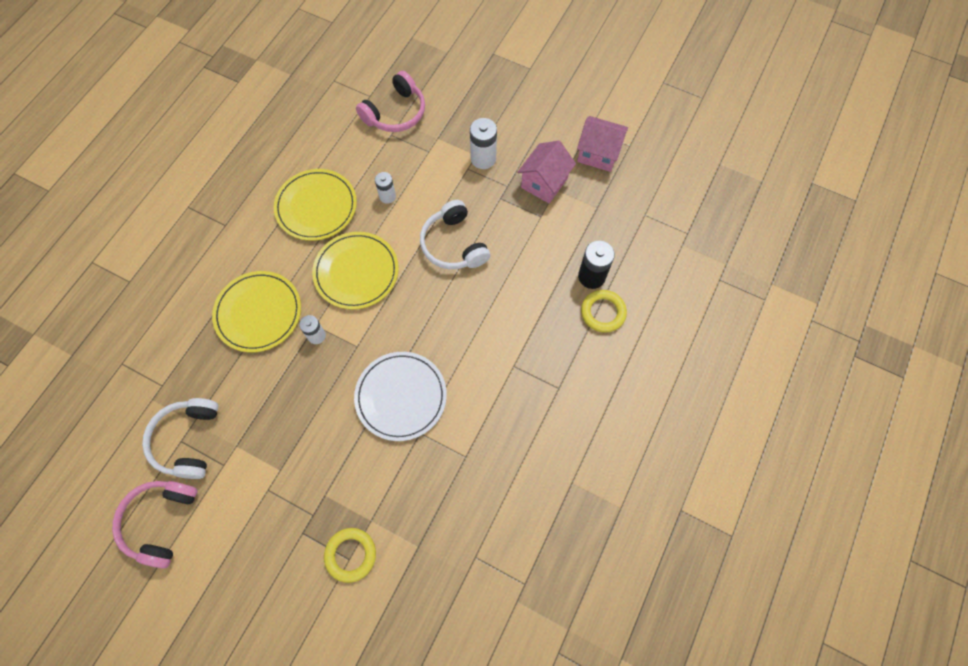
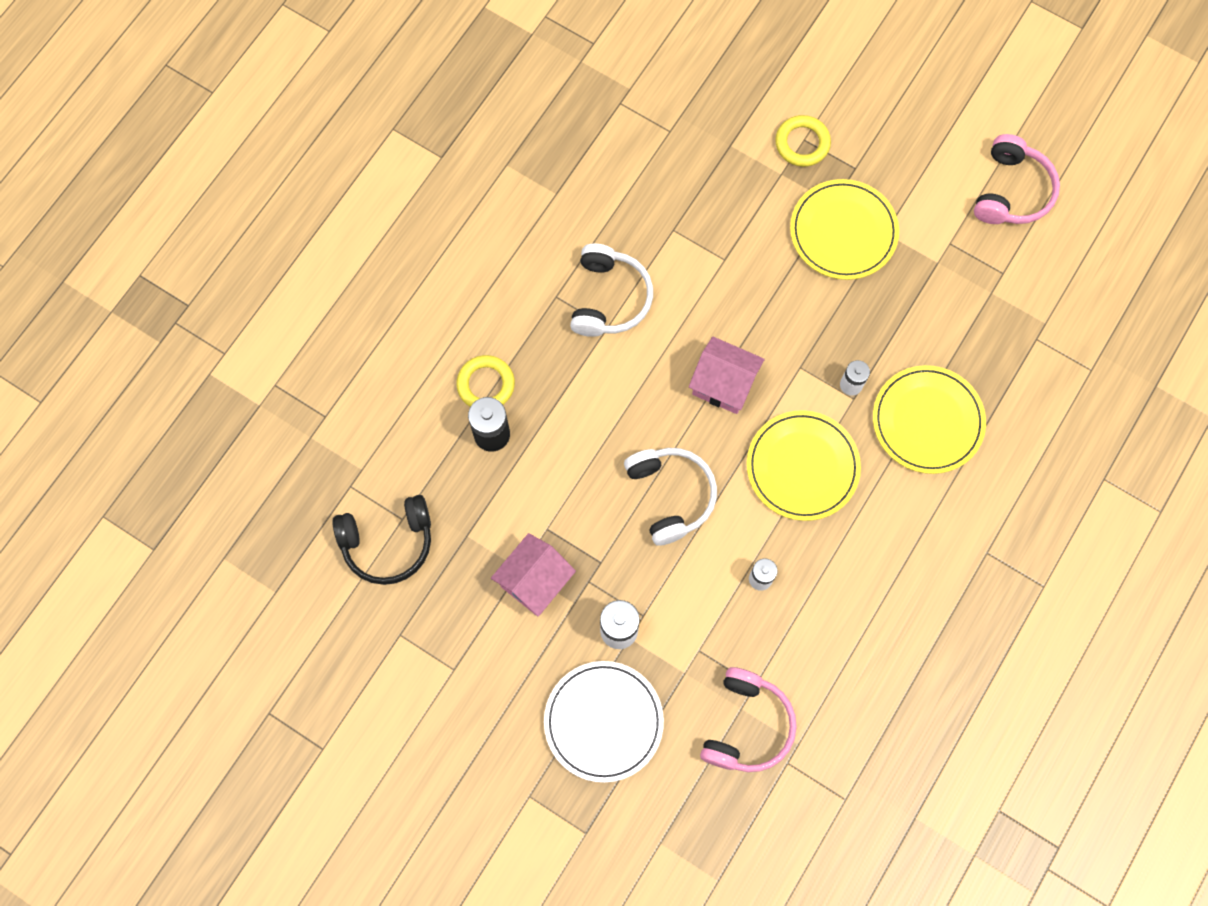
camera: 175 degrees left, 5 degrees up
white headphones [142,398,218,479] -> white headphones moved to [570,244,653,337]
yellow plate [274,169,357,241] -> yellow plate moved to [790,179,899,280]
white plate [354,352,447,441] -> white plate moved to [544,661,664,782]
pink headphones [356,71,425,132] -> pink headphones turned 150 degrees clockwise [700,667,797,772]
pink house [577,116,628,172] -> pink house moved to [689,337,765,414]
none -> black headphones [332,495,431,585]

